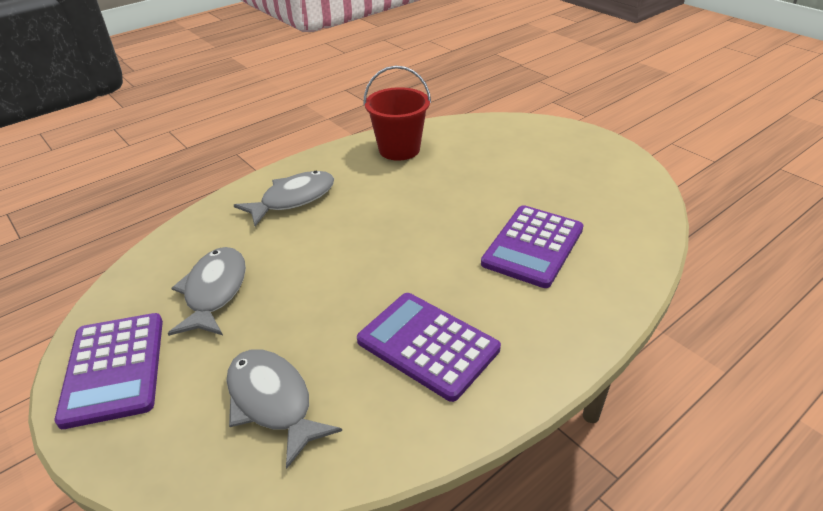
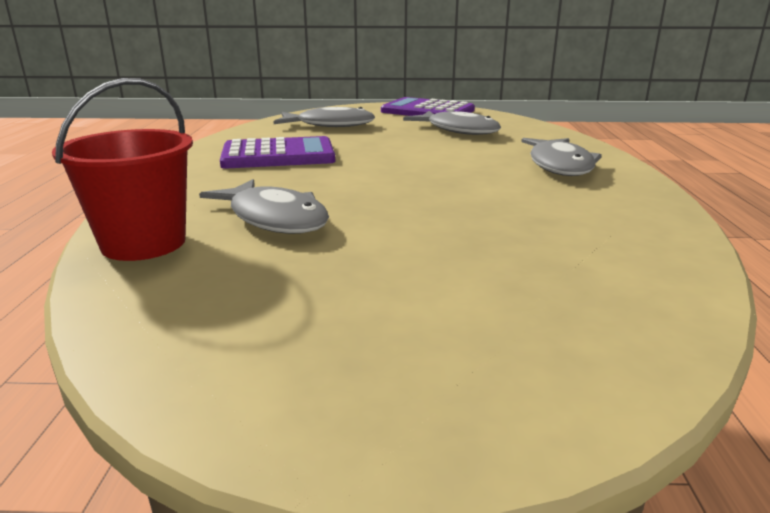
camera: 130 degrees right, 15 degrees down
red bucket [363,66,431,161] -> red bucket moved to [52,78,193,261]
purple calculator [481,205,584,288] -> grey fish [199,179,329,234]

